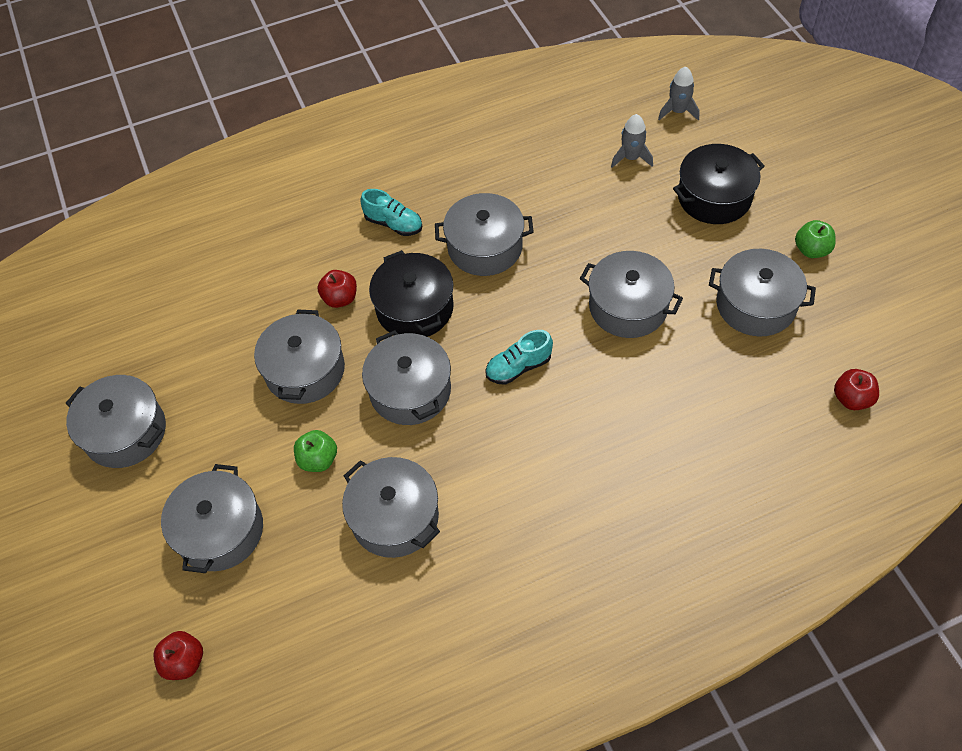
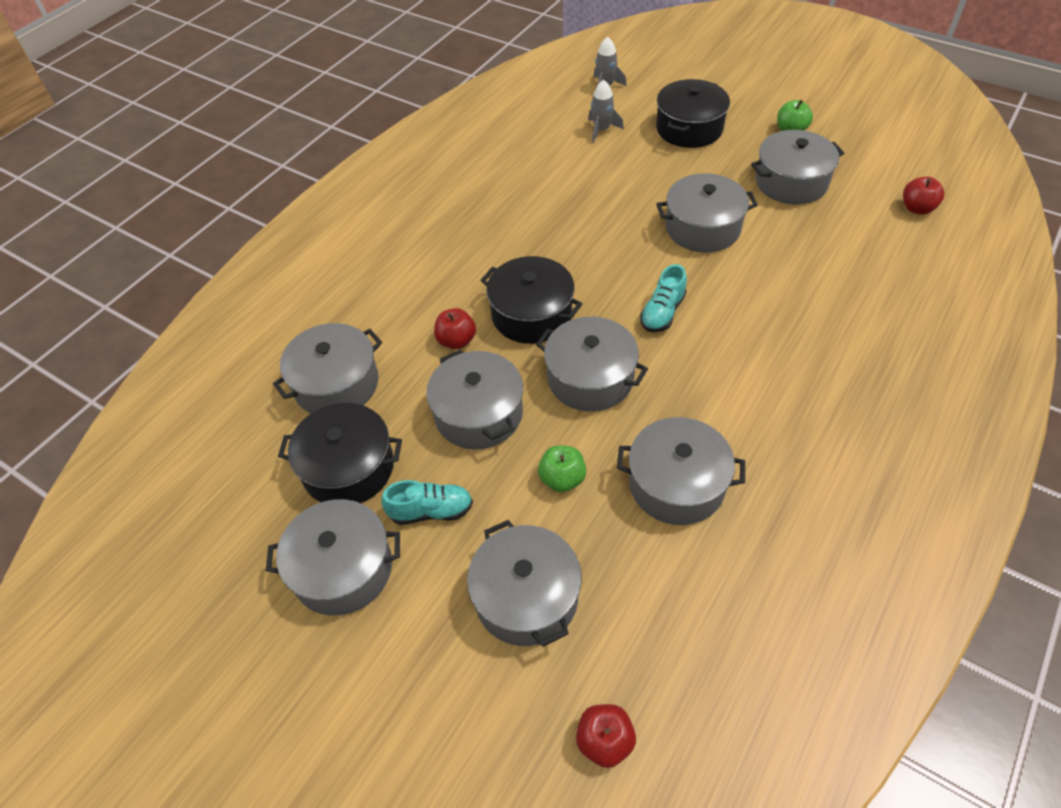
camera: 35 degrees left, 5 degrees down
turquoise shoe [360,189,423,236] -> turquoise shoe moved to [381,480,473,525]
grey pot [435,193,534,276] -> grey pot moved to [273,323,382,413]
none -> black pot [278,403,402,503]

